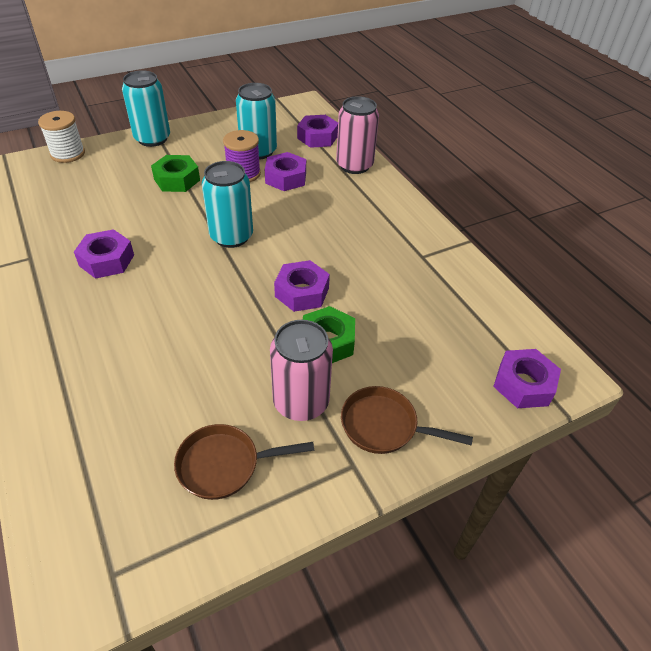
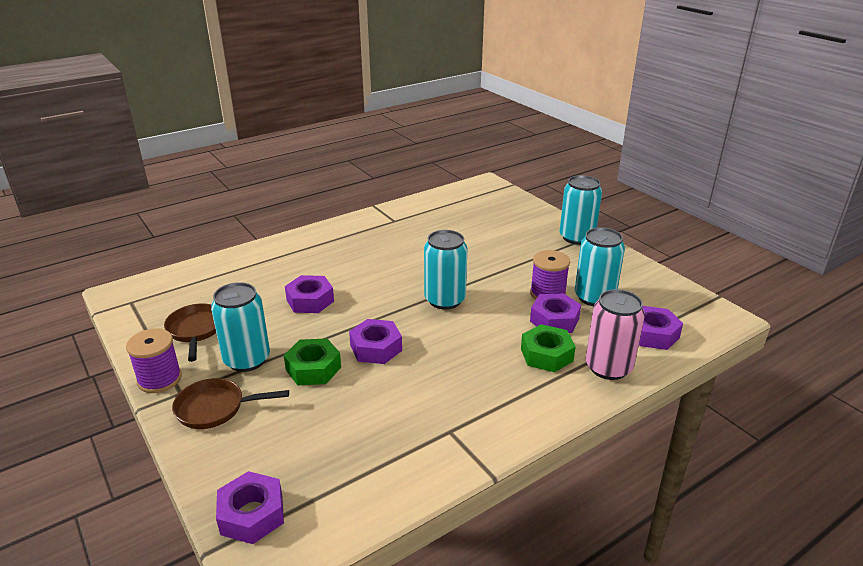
camera: 85 degrees right, 15 degrees down
white spool [38,111,85,163] -> none
purple nut [74,229,134,279] -> purple nut moved to [285,275,334,313]
green nut [151,155,200,192] -> green nut moved to [521,324,576,372]
pink can [270,320,333,421] -> turquoise can [211,282,270,372]
brown pan [341,386,473,454] -> brown pan turned 105 degrees counterclockwise [172,378,289,429]
none -> purple spool [126,328,182,393]

